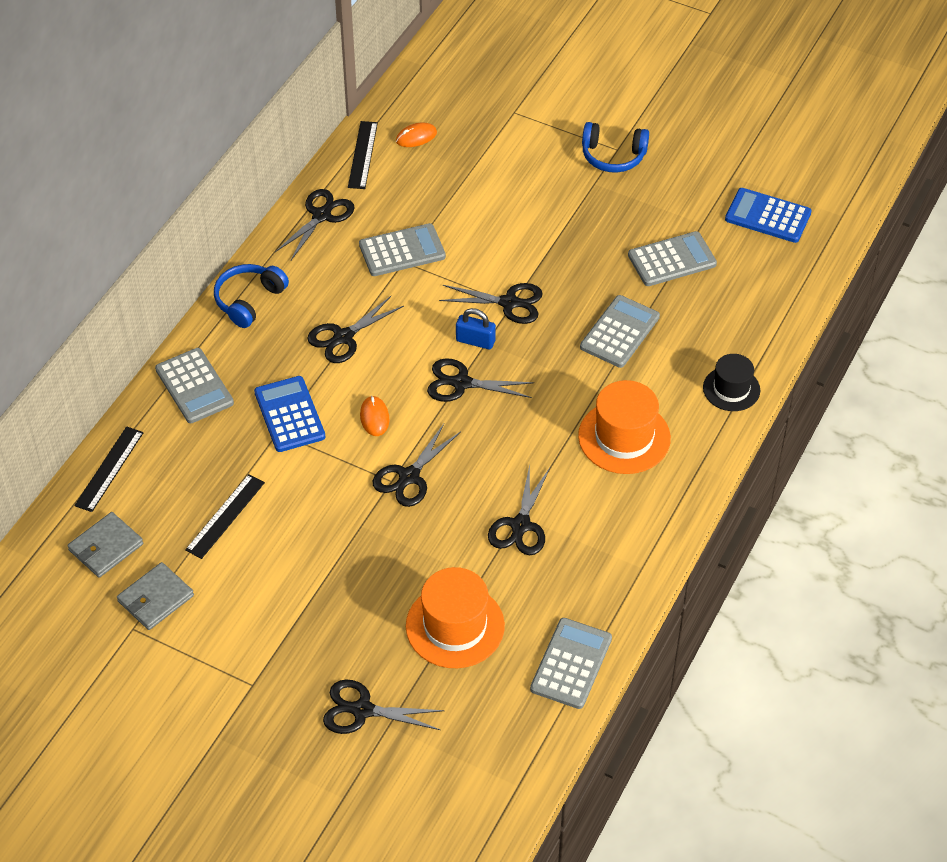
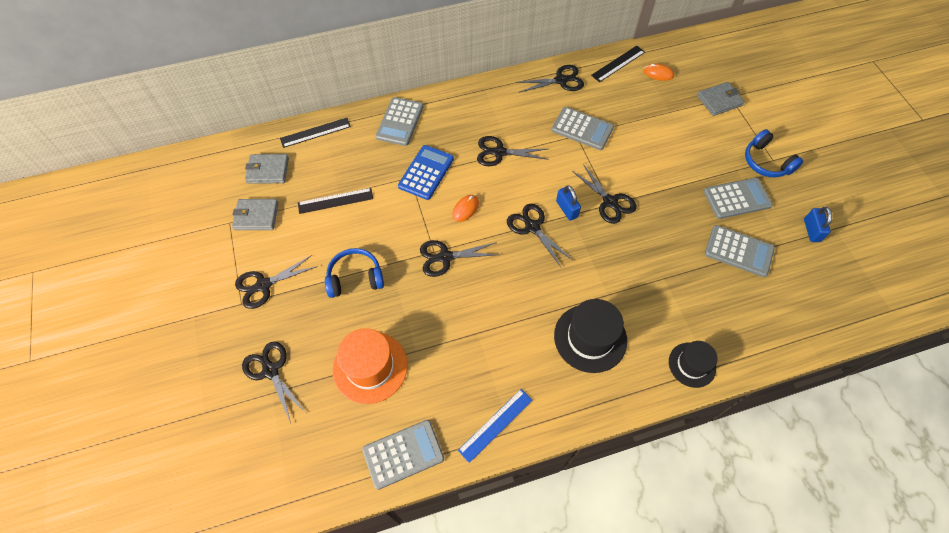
camera: 45 degrees right, 10 degrees up
blue headphones [214,264,289,328] -> blue headphones moved to [325,248,384,298]
black scissors [488,464,550,555] -> black scissors moved to [235,255,318,309]
orange hat [578,380,671,474] -> black hat [554,299,627,373]
grey calculator [580,295,660,368] -> grey calculator moved to [704,178,773,219]
blue calculator [725,188,812,243] -> none
none -> blue ruler [458,389,533,463]
none -> grey wallet [697,82,745,116]
none -> blue padlock [804,207,832,242]

